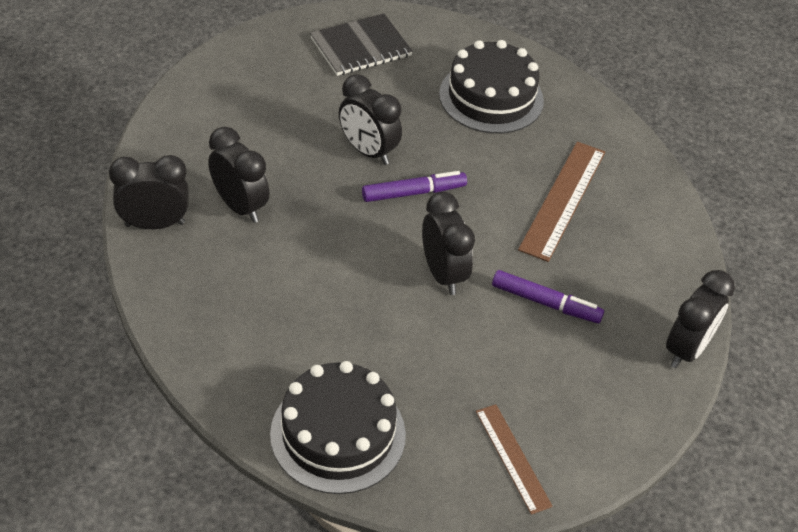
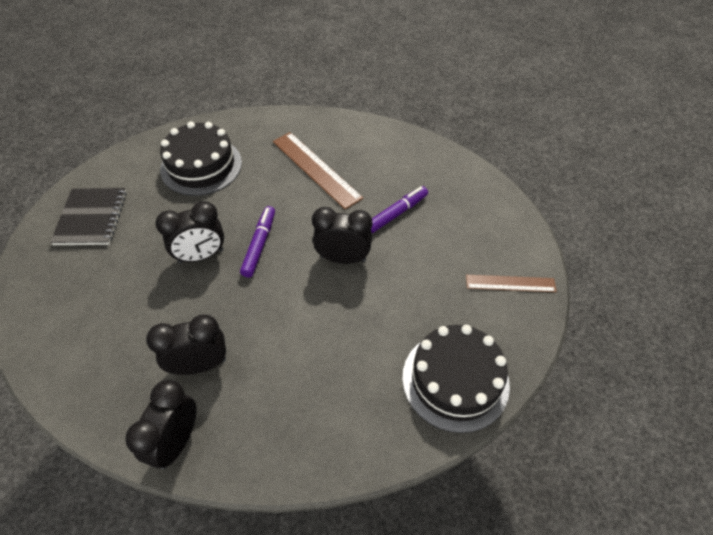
camera: 60 degrees left, 5 degrees up
black clock [666,270,735,368] -> none

